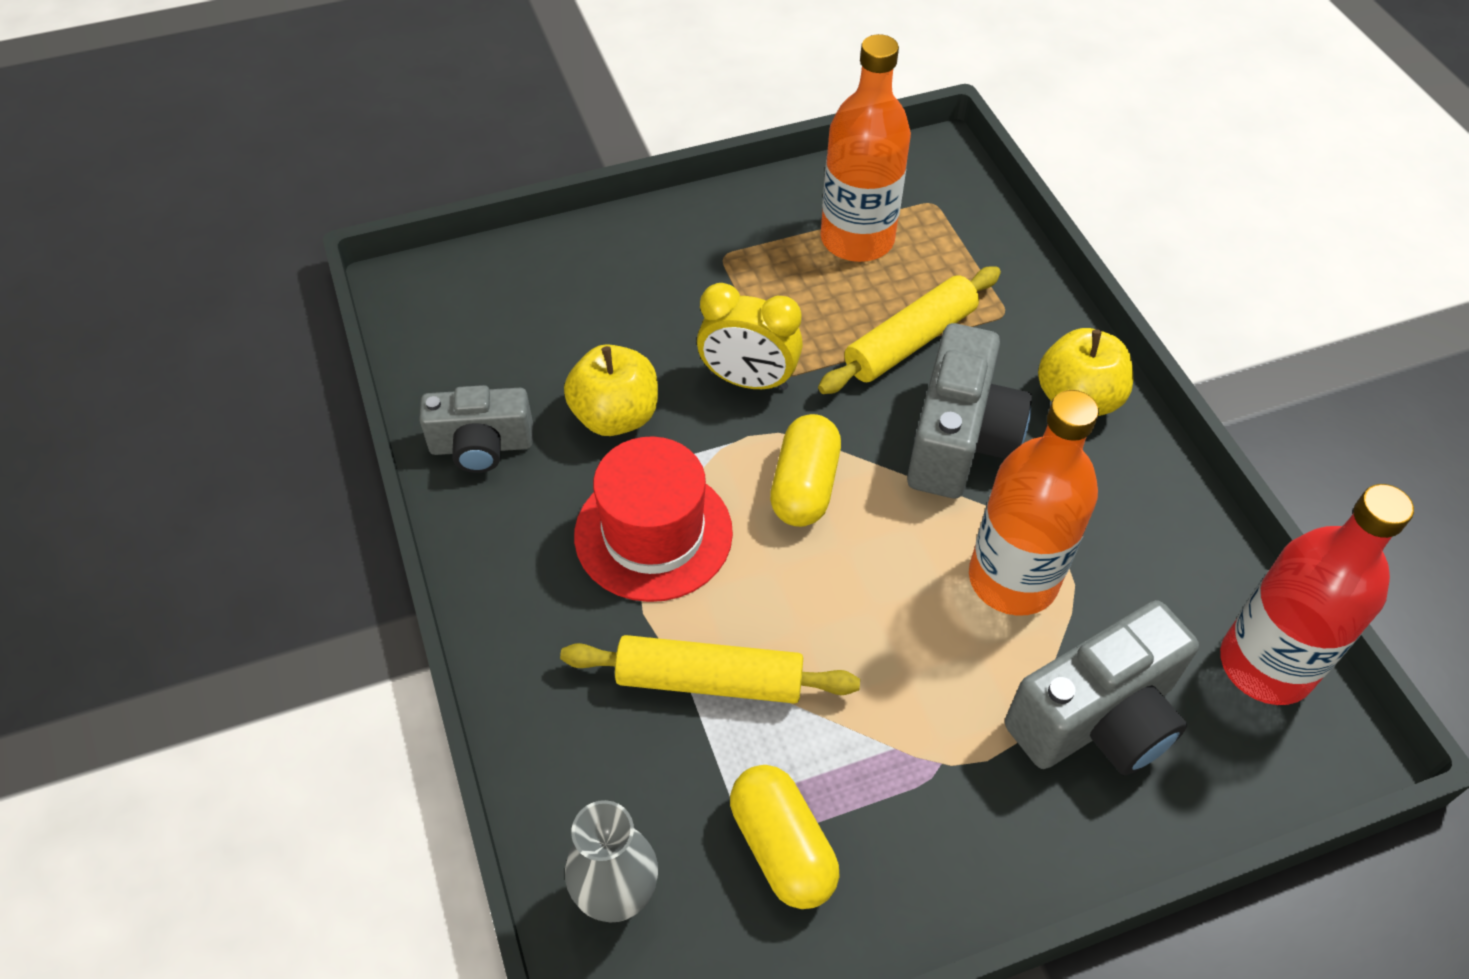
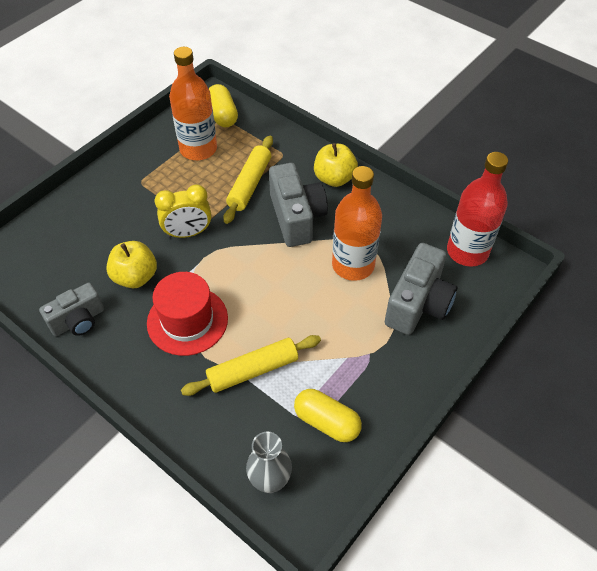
camera: 30 degrees left, 0 degrees up
yellow capsule [770,414,841,527] -> yellow capsule moved to [209,84,238,128]

